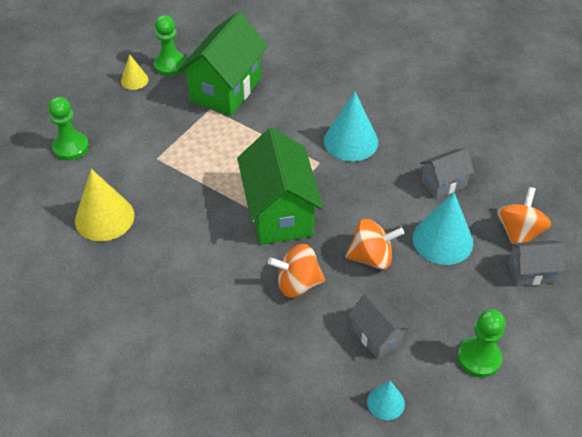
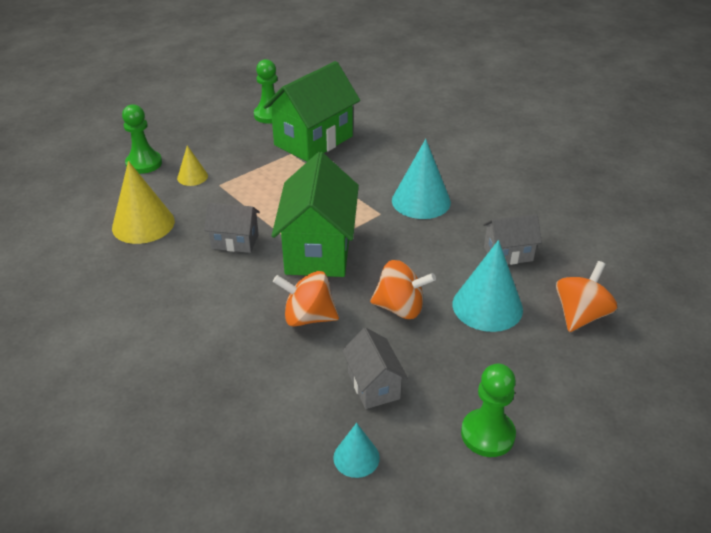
camera: 15 degrees right, 10 degrees down
yellow cone [121,54,149,90] -> yellow cone moved to [177,145,208,186]
grey house [508,240,565,286] -> grey house moved to [204,202,260,253]

